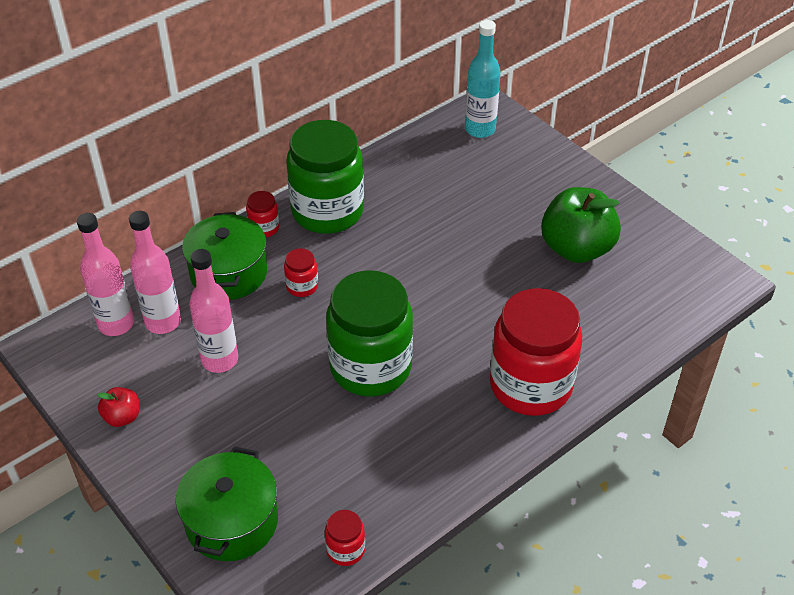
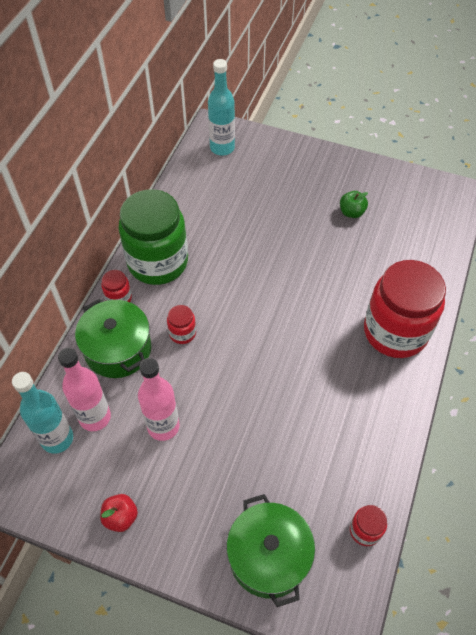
camera: 30 degrees left, 10 degrees up
pink bottle [77,213,134,336] -> turquoise bottle [12,372,73,454]
green jar [326,270,413,397] -> none
green apple [541,187,621,263] -> green apple [340,191,368,218], size x0.47

